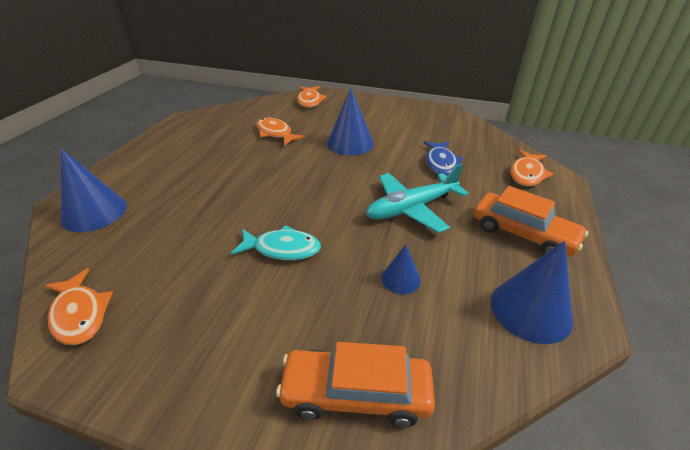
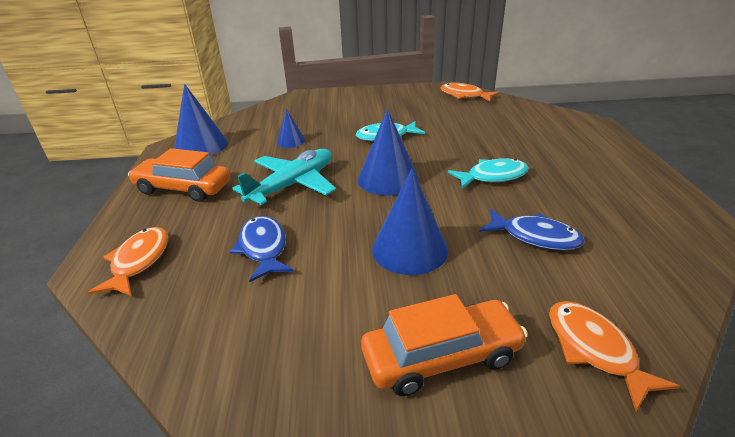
camera: 160 degrees right, 5 degrees down
blue cone [61,148,127,232] -> blue cone moved to [358,109,419,196]
orange fish [257,118,305,146] -> blue fish [480,209,584,250]
orange car [276,342,435,427] -> orange car moved to [361,294,528,396]
none -> turquoise fish [448,158,529,189]

